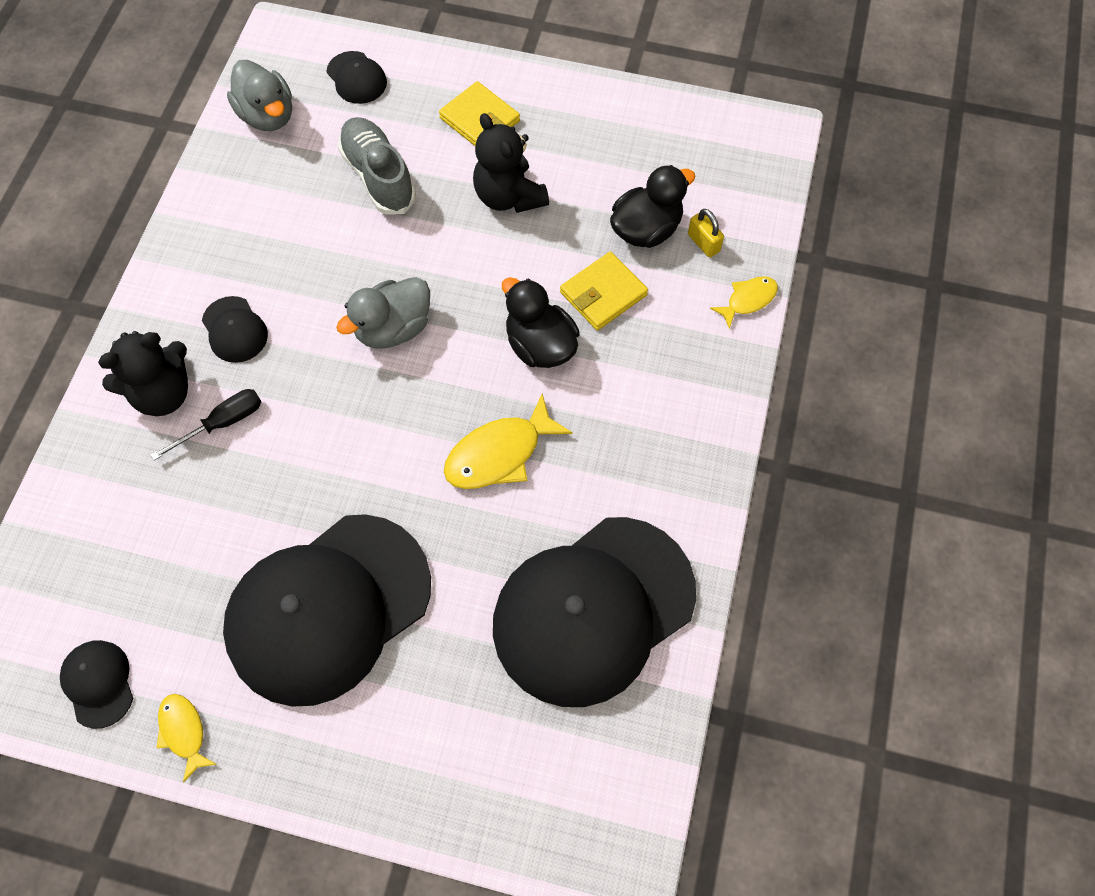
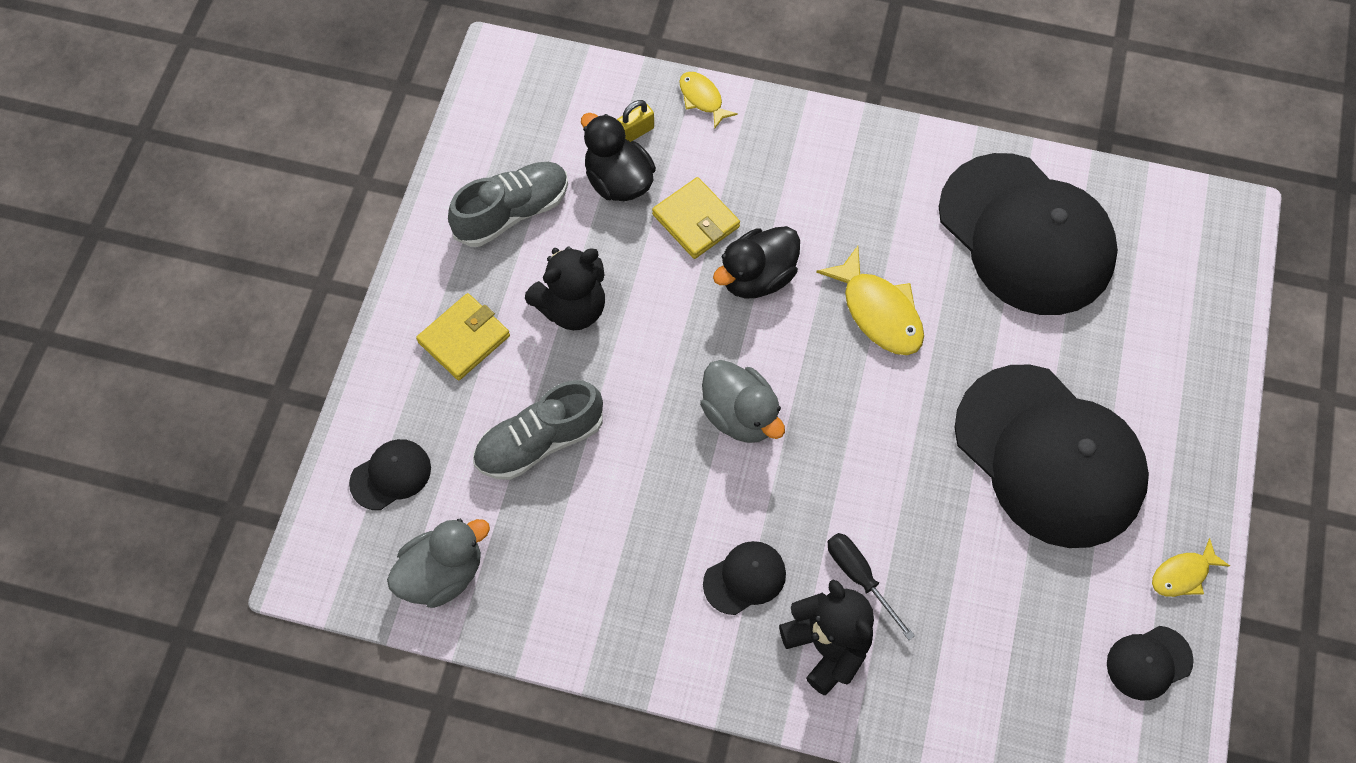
camera: 90 degrees left, 0 degrees up
none -> grey shoe [448,162,568,247]

